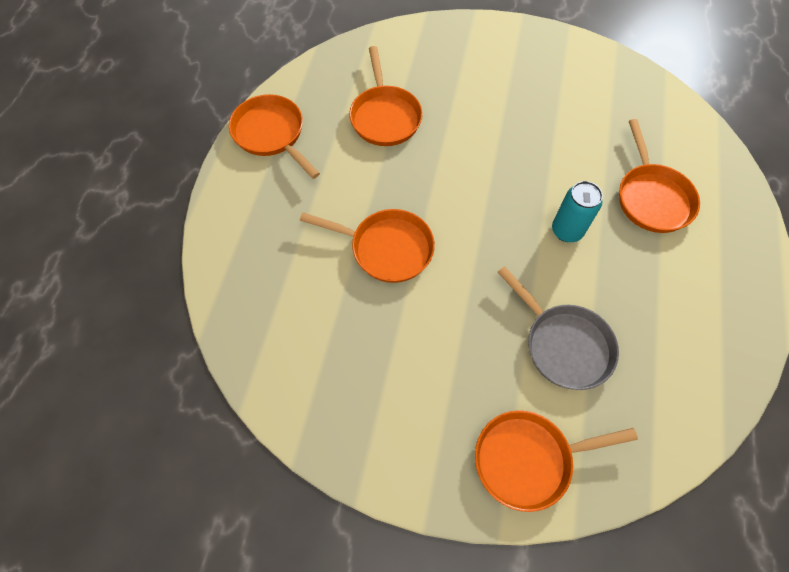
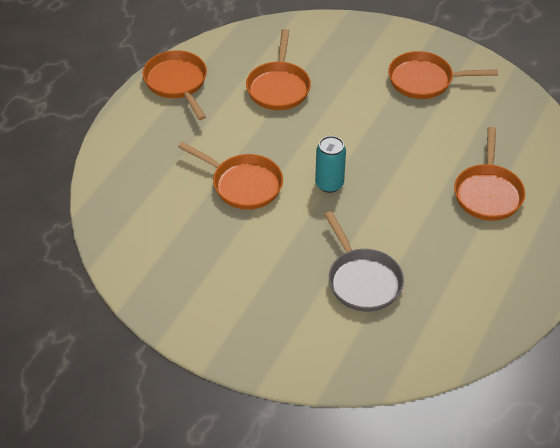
camera: 15 degrees right, 15 degrees down
orange pan [475,410,638,512] -> orange pan moved to [388,51,498,99]
turquoise can [552,181,603,242] -> turquoise can moved to [315,136,346,193]

